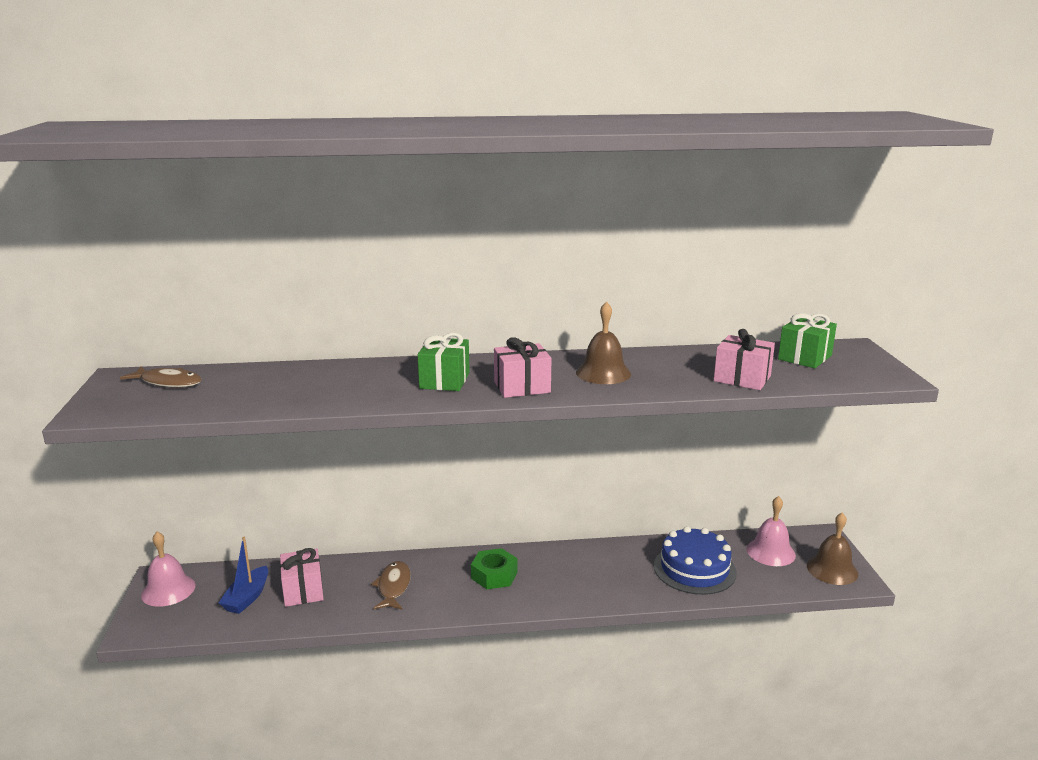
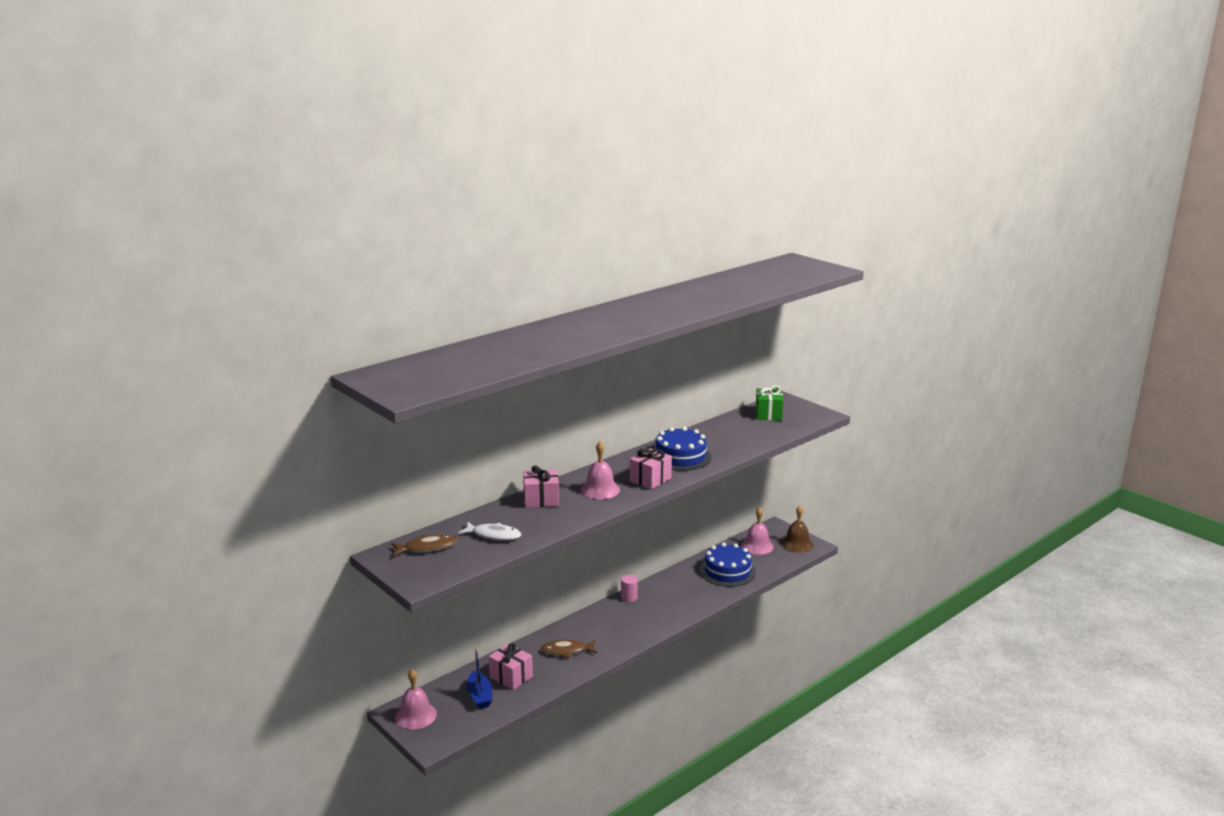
camera: 35 degrees left, 0 degrees up
brown fish [371,561,411,610] -> brown fish turned 60 degrees counterclockwise [541,640,597,658]
green gift [418,333,470,391] -> pink bell [581,441,620,499]
green nut [471,548,518,589] -> none
brown bell [576,302,631,384] -> blue cake [655,426,711,471]
pink gift [714,329,775,390] -> pink gift moved to [523,465,559,508]
none -> white fish [458,522,521,541]
none -> pink cylinder [621,575,638,602]

